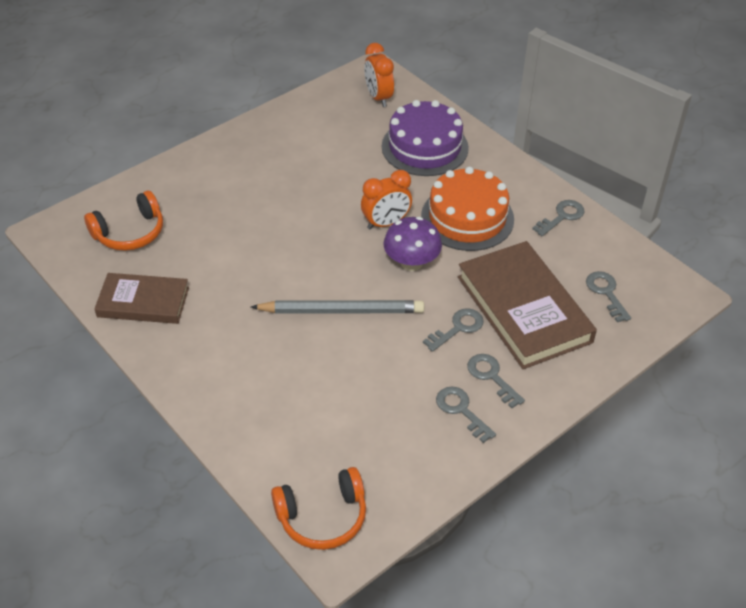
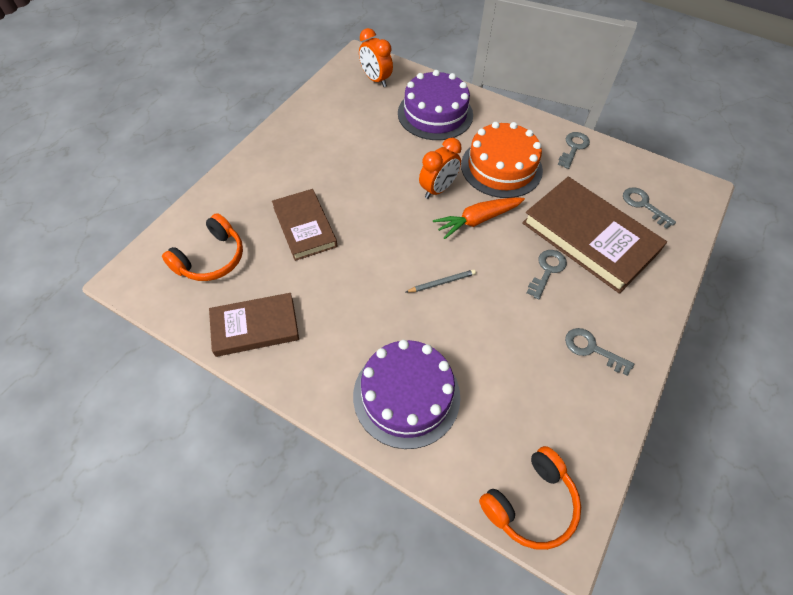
camera: 20 degrees left, 10 degrees up
grey pencil [251,300,424,313] -> grey pencil [406,269,476,293], size x0.47
purple mushroom [383,217,442,271] -> orange carrot [433,197,525,239]
grey key [467,354,525,408] -> none
none -> brown book [272,189,337,261]
none -> purple cake [353,340,460,449]

